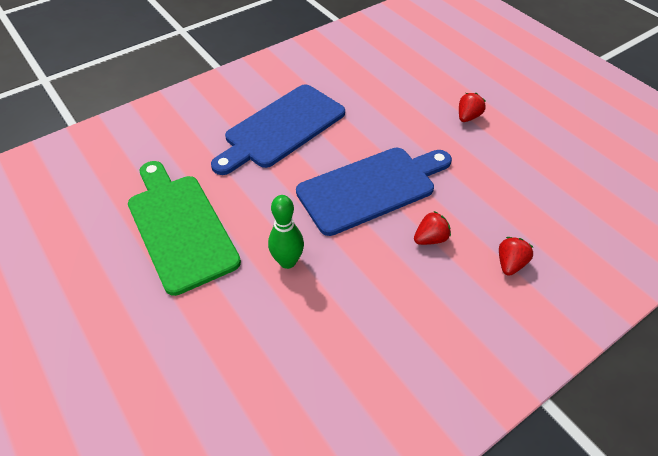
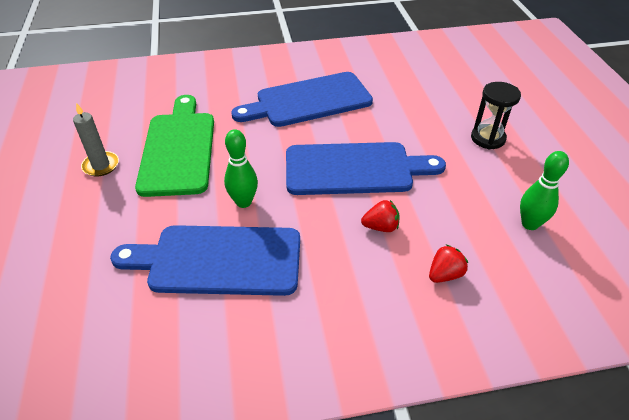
camera: 25 degrees right, 5 degrees down
red strawberry [459,93,486,122] -> black hourglass [471,82,521,150]
none -> grey candle [73,103,119,176]
none -> blue cutting board [110,225,300,296]
none -> green bowling pin [520,151,569,230]

